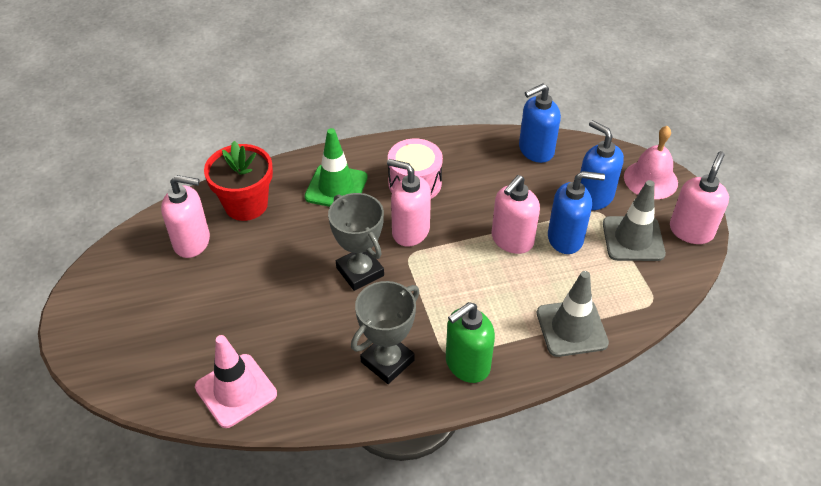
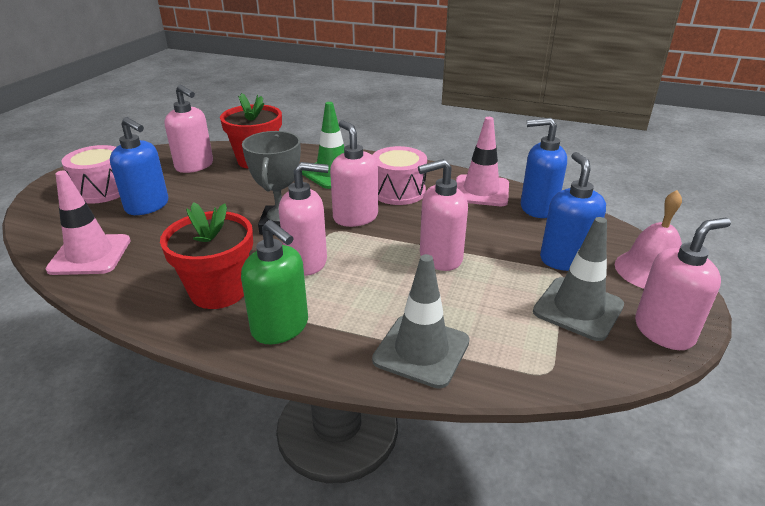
camera: 35 degrees right, 15 degrees down
grey trophy [351,281,420,384] -> red flower pot [160,202,253,309]
green soap dispenser [446,302,495,383] -> green soap dispenser turned 135 degrees counterclockwise [241,220,308,344]
blue soap dispenser [548,171,605,254] -> blue soap dispenser moved to [110,117,168,215]
none -> pink drum [61,145,120,203]
none -> pink soap dispenser [279,162,329,276]
none -> pink traffic cone [456,117,509,206]

